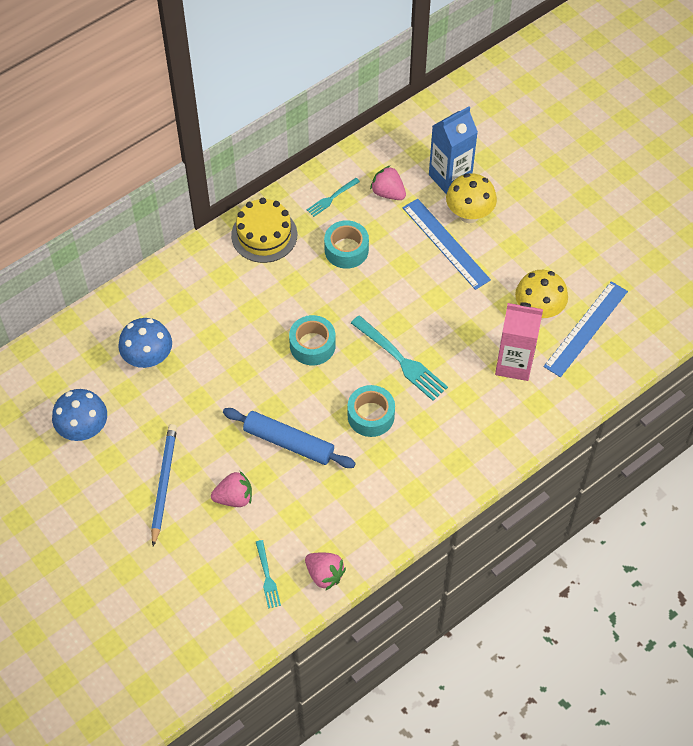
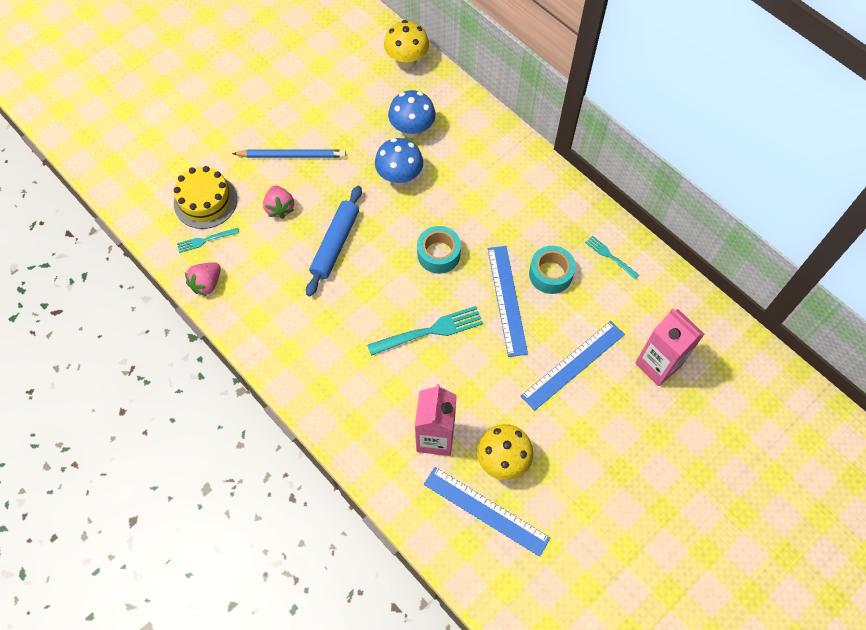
camera: 85 degrees right, 5 degrees up
blue mushroom [52,389,107,441] -> blue mushroom moved to [375,138,423,186]
yellow cake [231,198,297,263] -> yellow cake moved to [174,166,237,229]
turquoise tape [348,385,395,437] -> none
turquoise fork [351,315,448,401] -> turquoise fork turned 150 degrees counterclockwise [367,306,483,356]
pink strawberry [370,165,406,200] -> none
blue carton [429,106,478,194] -> pink carton [635,308,705,386]
yellow mushroom [446,173,497,223] -> yellow mushroom moved to [384,20,429,68]
none -> blue ruler [488,246,528,357]

